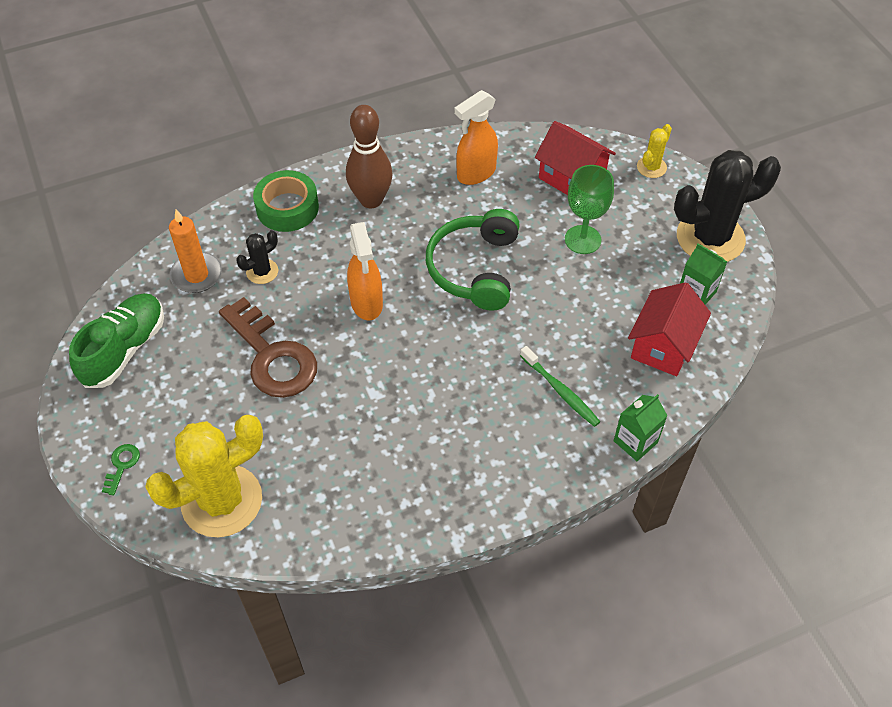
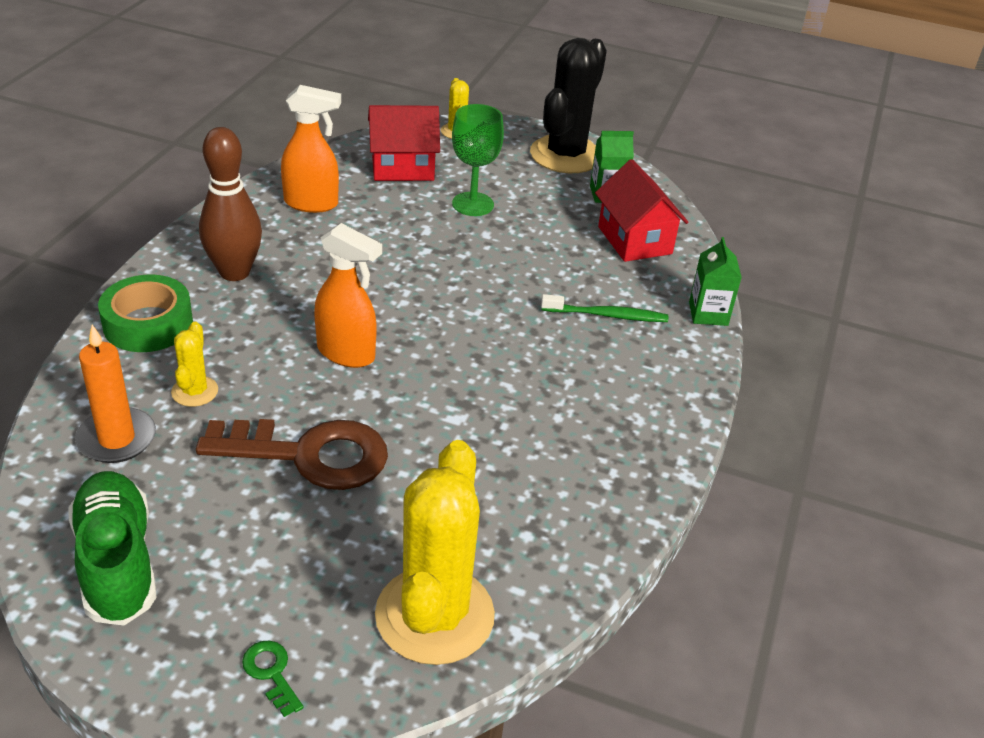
camera: 50 degrees left, 15 degrees down
black cactus [236,230,278,284] -> yellow cactus [171,322,218,407]
green headphones [426,209,520,311] -> none
orange spray bottle [455,90,498,185] -> orange spray bottle turned 90 degrees counterclockwise [281,85,341,213]

